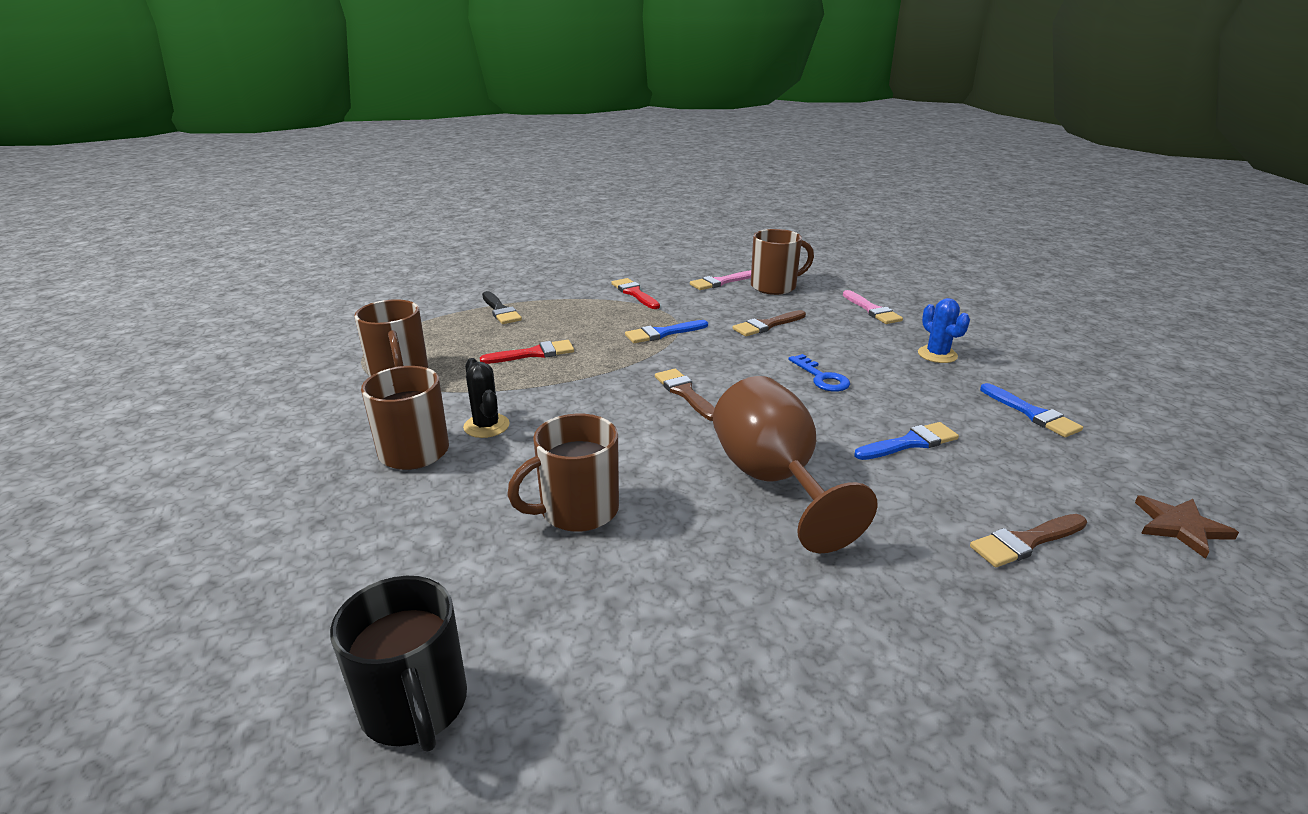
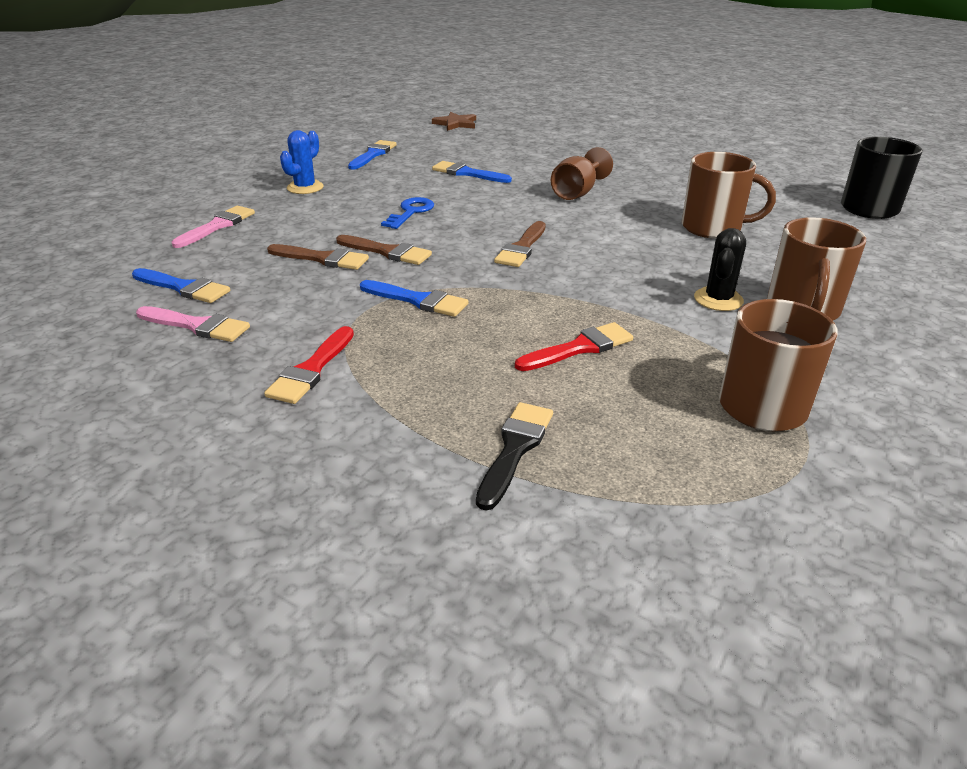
camera: 130 degrees left, 5 degrees up
red brush [480,340,574,364] -> red brush turned 120 degrees clockwise [515,322,633,371]
brown goblet [713,376,877,553] -> brown goblet [551,147,613,200], size x0.60
brown mug [751,229,814,295] -> blue brush [132,268,230,303]
brown brush [970,514,1087,567] -> brown brush moved to [336,235,432,265]

